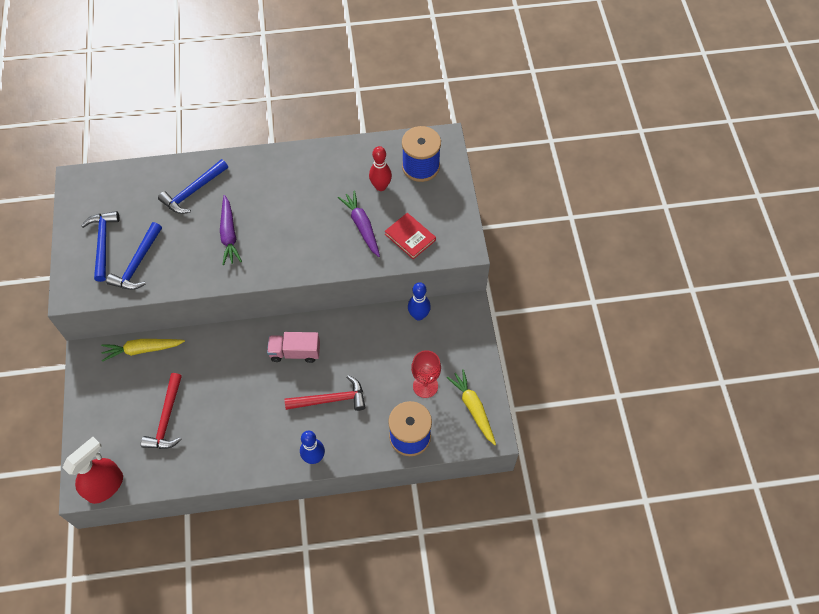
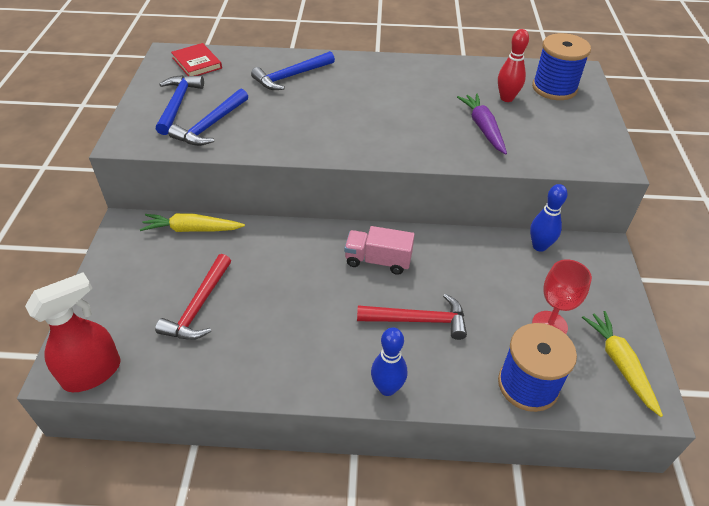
camera: 10 degrees right, 15 degrees down
purple carrot [220,195,242,265] -> none
red book [385,213,436,259] -> red book moved to [171,43,222,76]

